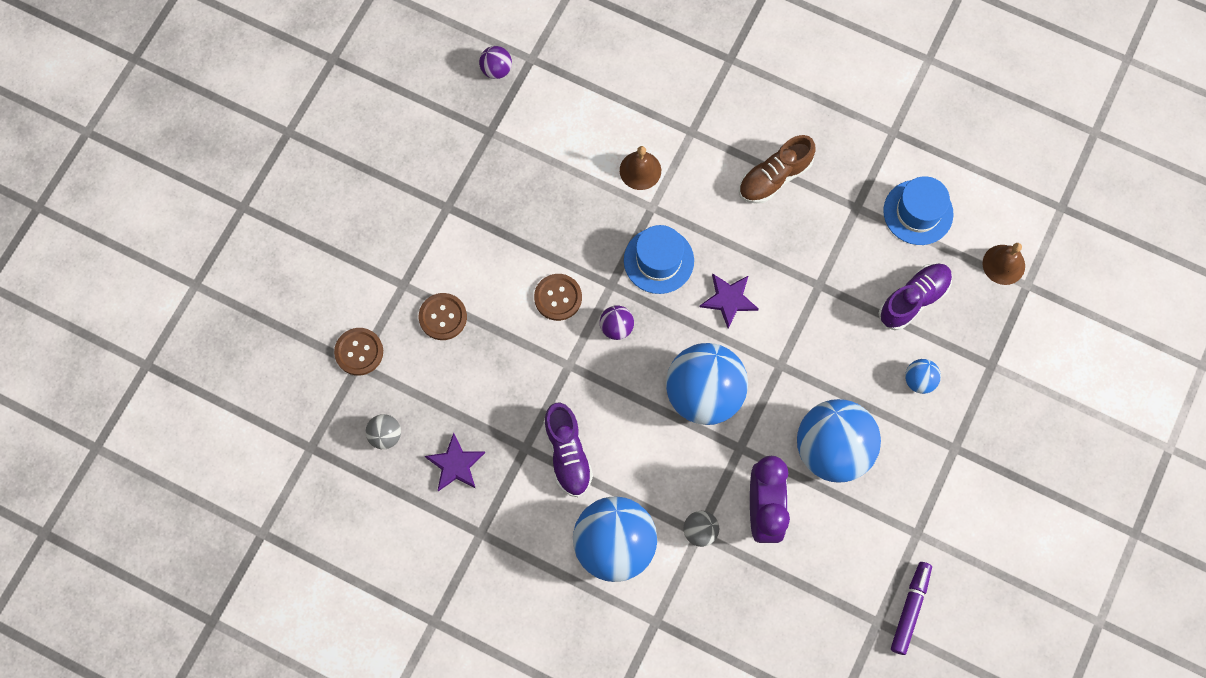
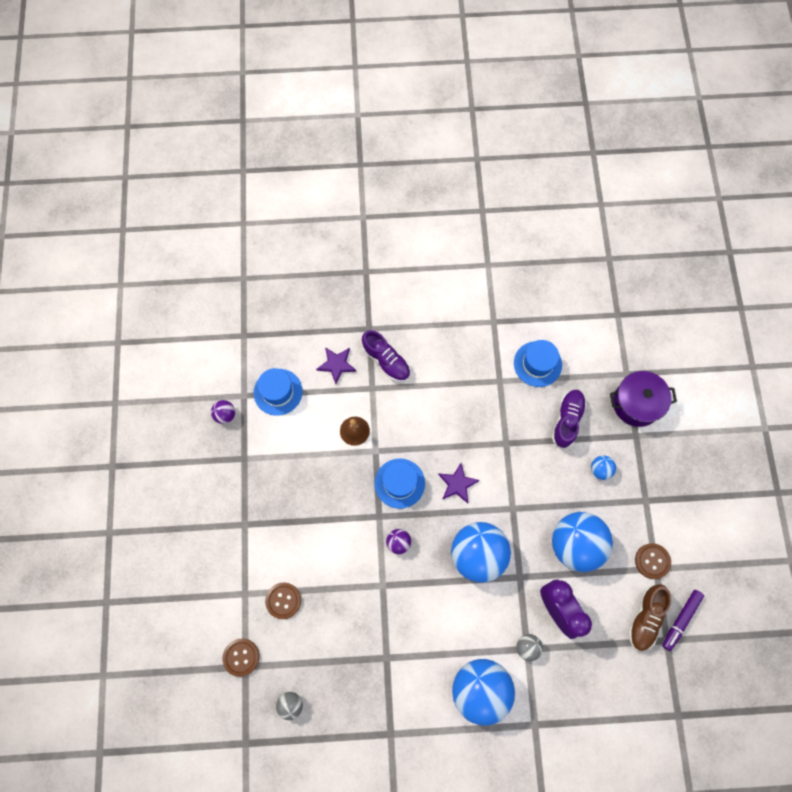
camera: 30 degrees left, 0 degrees up
purple star [425,433,485,491] -> purple star moved to [316,347,357,384]
brown button [534,274,582,321] -> brown button moved to [635,543,671,579]
purple shoe [544,403,593,497] -> purple shoe moved to [362,330,410,382]
brown shoe [739,135,816,204] -> brown shoe moved to [628,584,671,651]
purple marker [891,562,932,655] -> purple marker turned 135 degrees counterclockwise [662,590,704,651]
brown bell [982,243,1025,285] -> none
none -> blue hat [254,368,303,416]
none -> purple pot [610,371,677,427]

